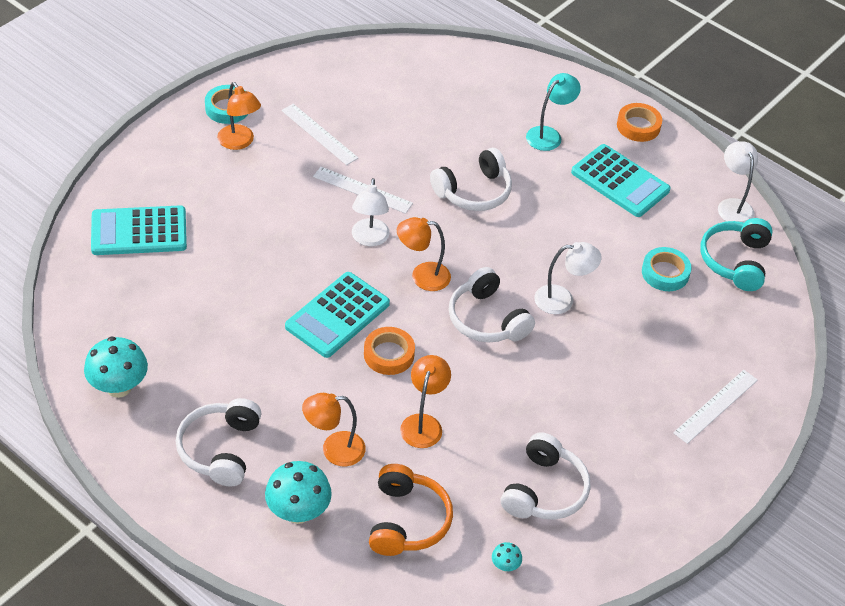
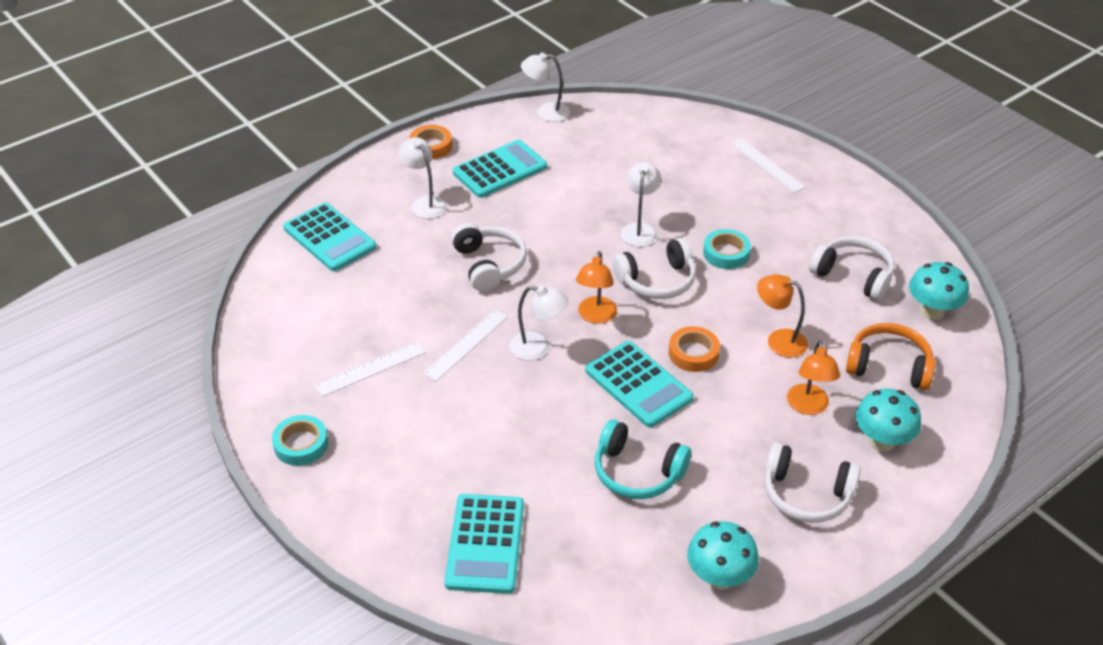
camera: 75 degrees left, 5 degrees down
orange lamp [217,82,261,150] -> none
turquoise mushroom [492,542,522,572] -> turquoise mushroom [909,262,969,320], size x2.17
turquoise lamp [526,73,581,151] -> white lamp [399,137,447,219]
turquoise tape [642,247,692,291] -> turquoise tape moved to [703,229,751,269]
turquoise headphones [700,218,773,291] -> turquoise headphones moved to [595,419,691,499]
none -> turquoise calculator [283,203,376,271]

